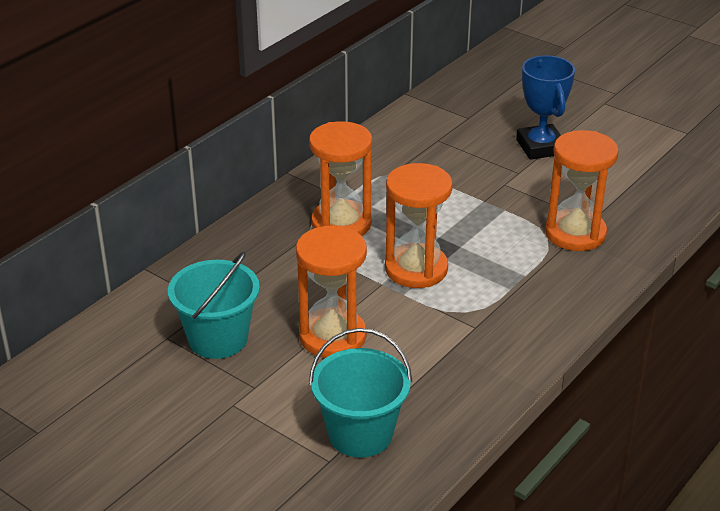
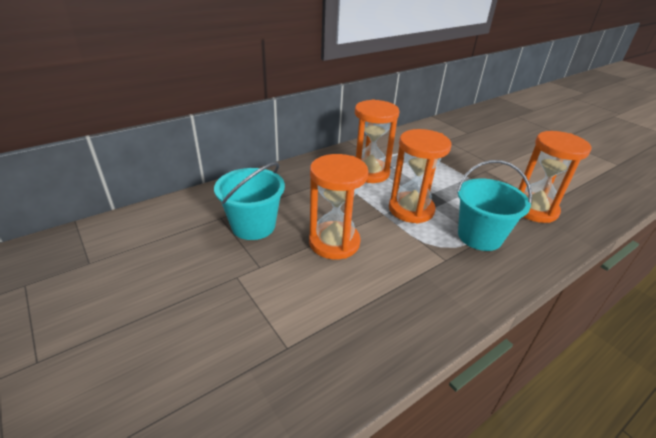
camera: 15 degrees right, 0 degrees up
turquoise bucket [309,328,412,458] -> turquoise bucket moved to [456,160,532,251]
blue trophy [516,55,575,160] -> none

